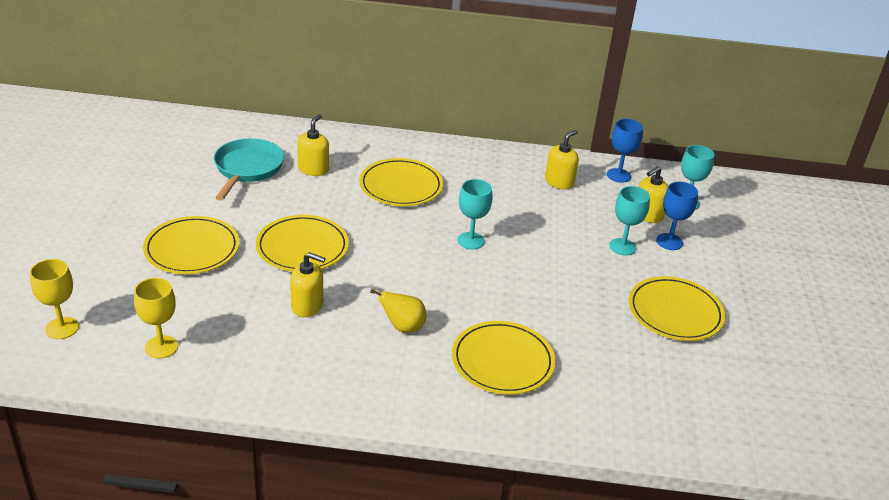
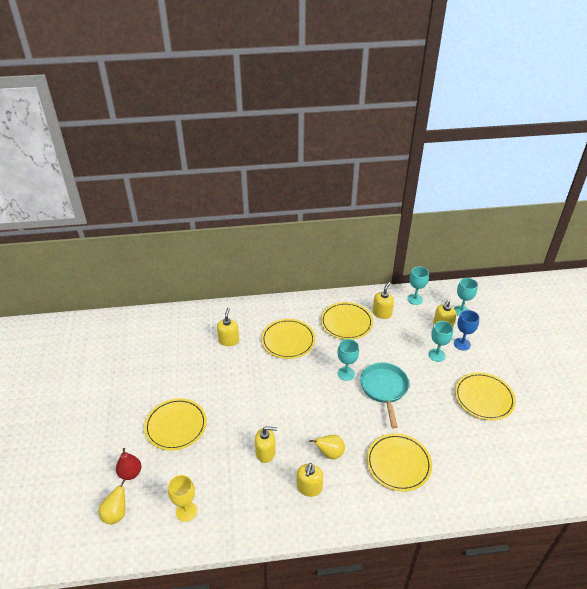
camera: 10 degrees left, 5 degrees up
yellow goblet [30,259,79,339] -> yellow pear [98,479,126,524]
turquoise pan [214,138,284,200] -> turquoise pan moved to [360,363,409,428]
yellow plate [256,215,349,272] -> yellow plate moved to [321,302,373,340]
blue goblet [607,119,643,183] -> turquoise goblet [407,266,429,305]
none -> red pear [116,448,141,480]
none -> yellow soap dispenser [297,463,323,497]

